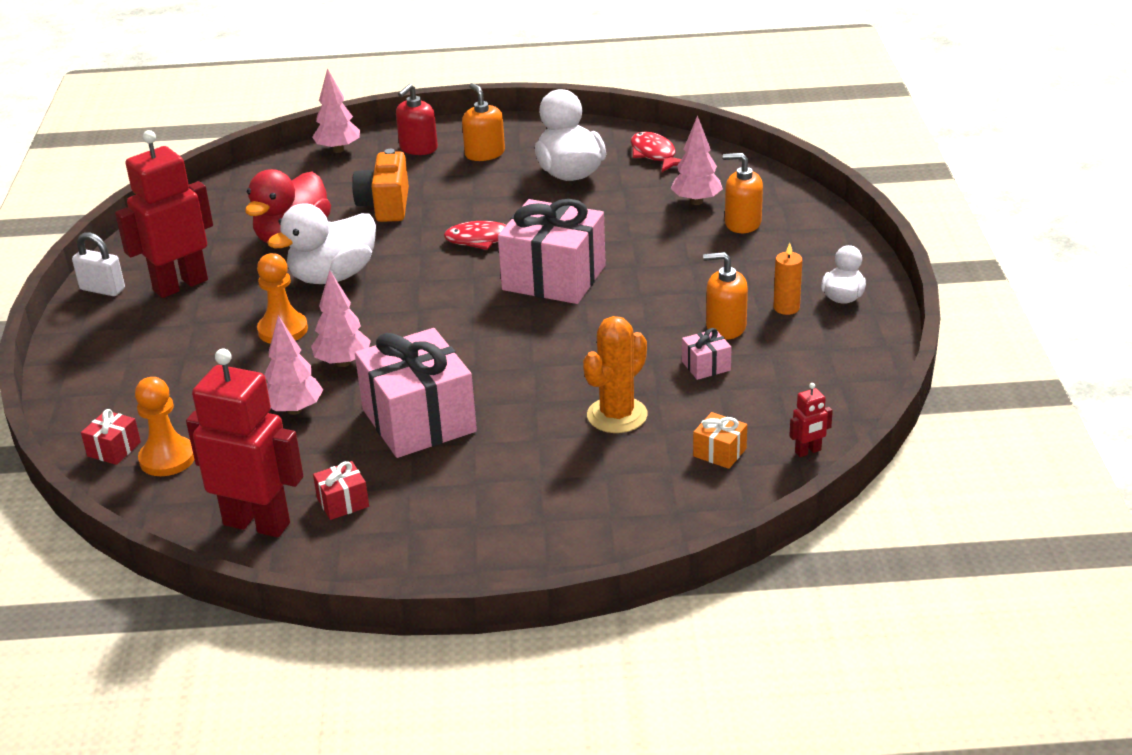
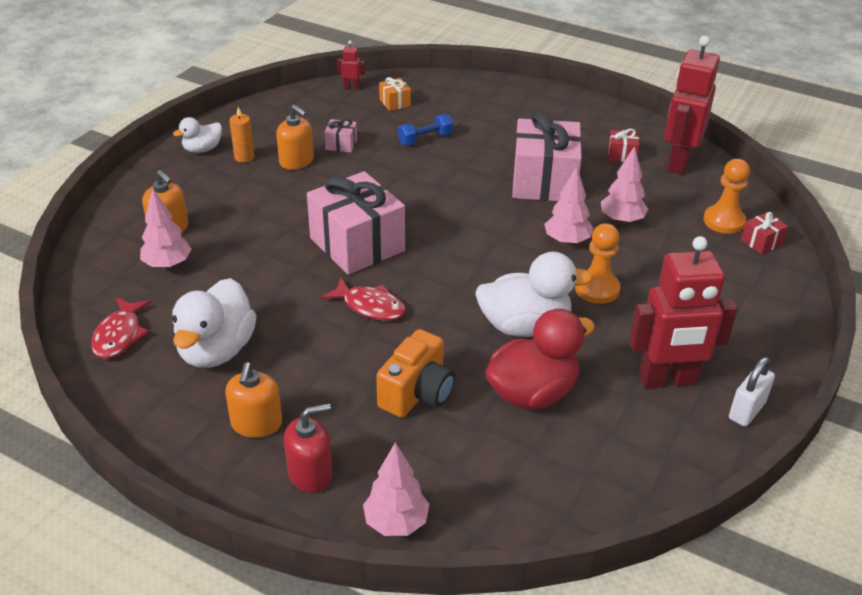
camera: 150 degrees left, 5 degrees up
white padlock [72,232,125,296] -> white padlock turned 75 degrees clockwise [729,357,775,427]
red robot [186,349,304,537] -> red robot turned 60 degrees clockwise [664,36,720,174]
orange cactus [583,316,647,433] -> blue dumbbell [398,114,453,145]

